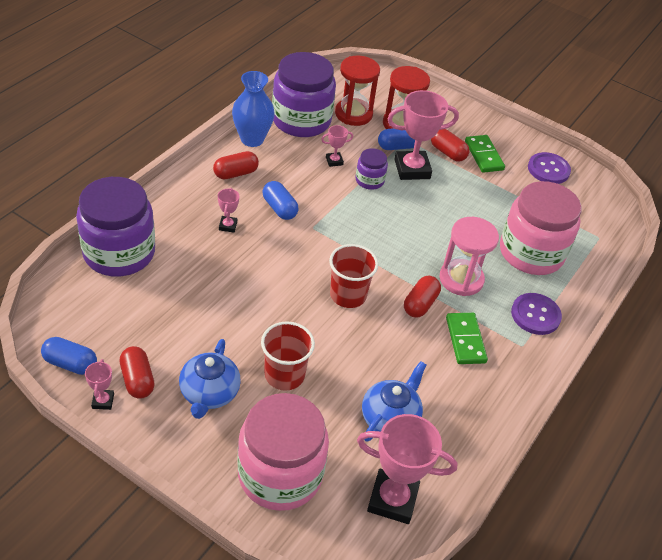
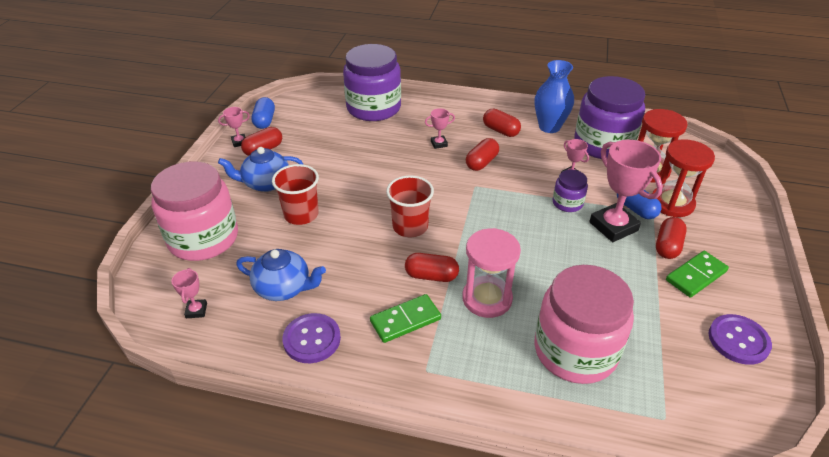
camera: 75 degrees right, 5 degrees down
blue capsule [263,181,299,220] -> red capsule [466,138,499,171]
pink trophy [357,414,457,524] -> pink trophy [171,268,207,318], size x0.47
purple button [511,293,562,335] -> purple button moved to [282,313,341,363]

